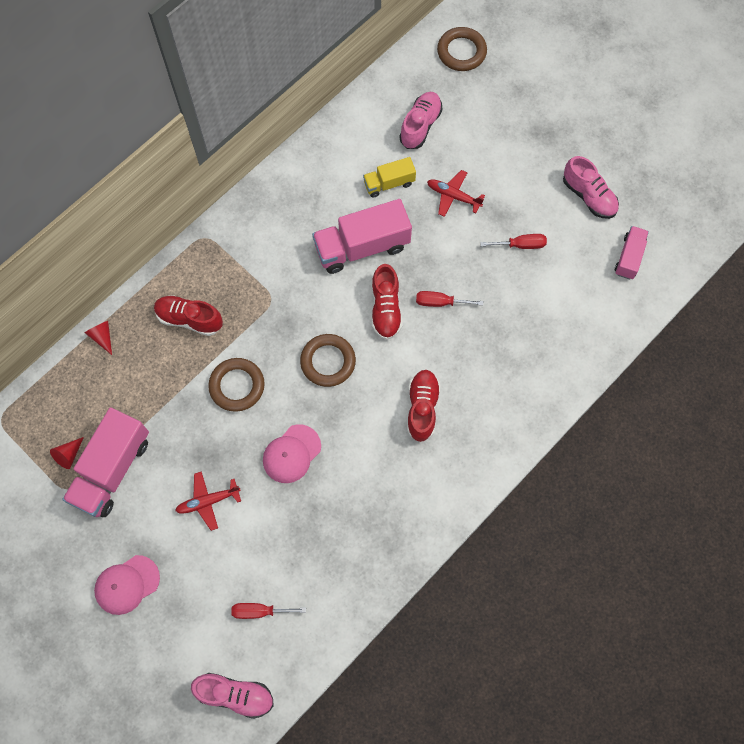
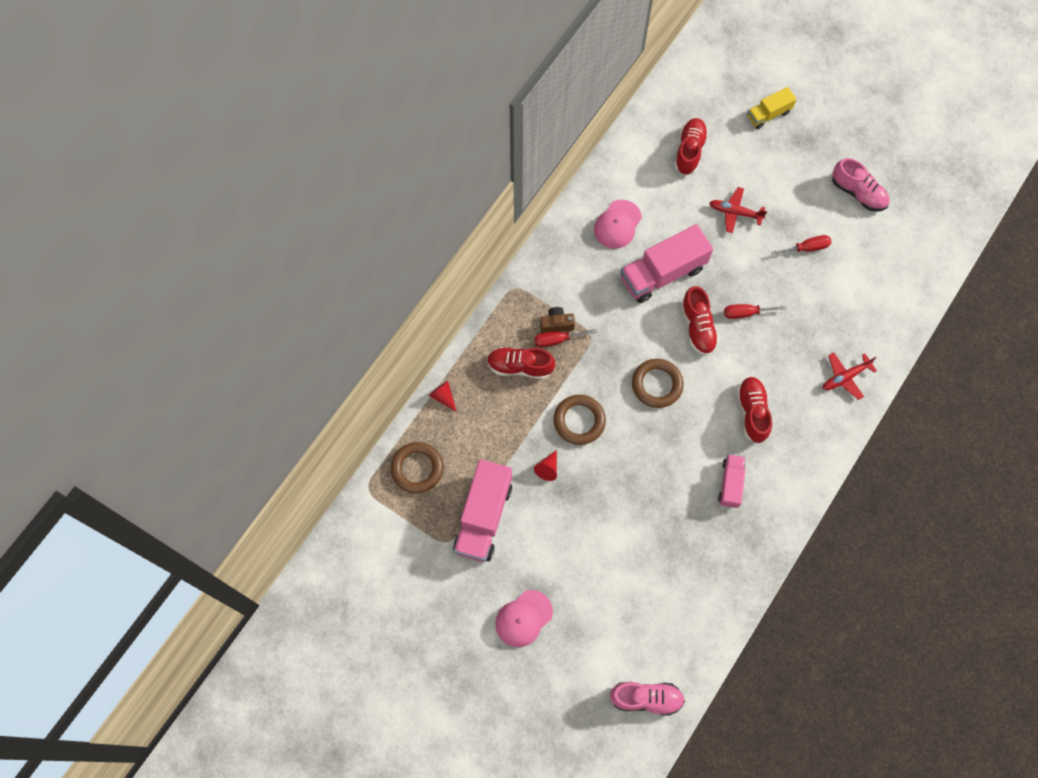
camera: 10 degrees left, 0 degrees up
red cone [50,437,84,469] -> red cone moved to [534,450,557,481]
red plane [175,471,241,531] -> red plane moved to [823,352,877,400]
red screwdriver [231,603,306,619] -> red screwdriver moved to [534,329,597,347]
pink cap [263,424,321,483] -> pink cap moved to [594,200,642,249]
yellow truck [363,157,416,197] -> yellow truck moved to [747,87,797,129]
pink shoe [399,92,442,149] -> red shoe [674,118,708,175]
brown ring [437,27,487,71] -> brown ring moved to [391,442,444,494]
pink truck [615,226,649,279] -> pink truck moved to [718,454,745,508]
none -> brown camera [540,307,575,333]

